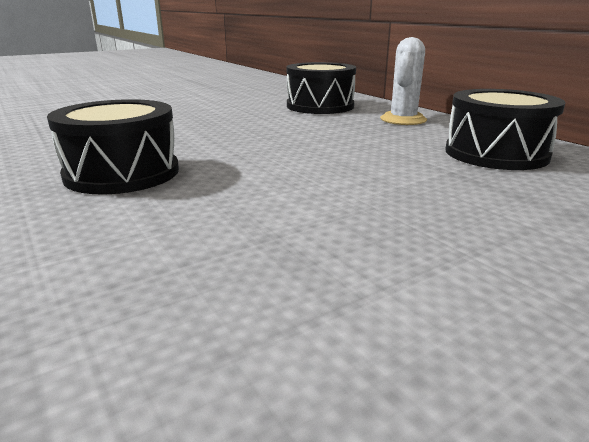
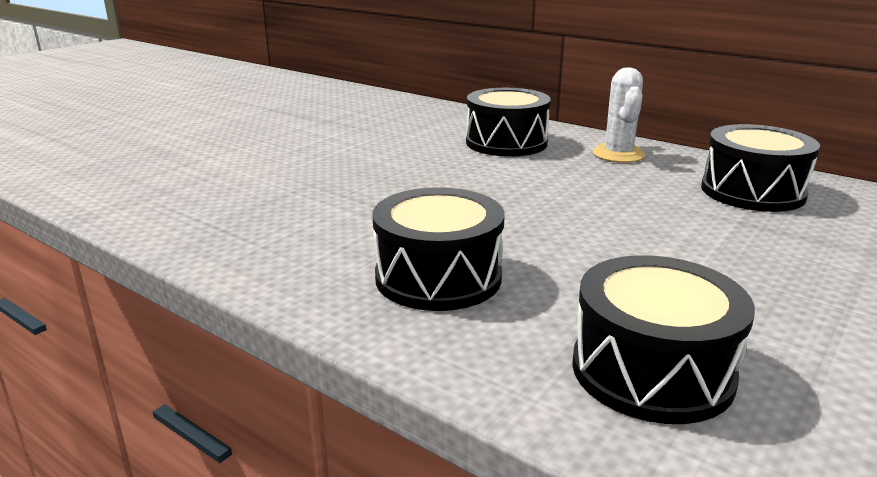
camera: 20 degrees left, 0 degrees up
none -> black drum [572,255,755,424]

